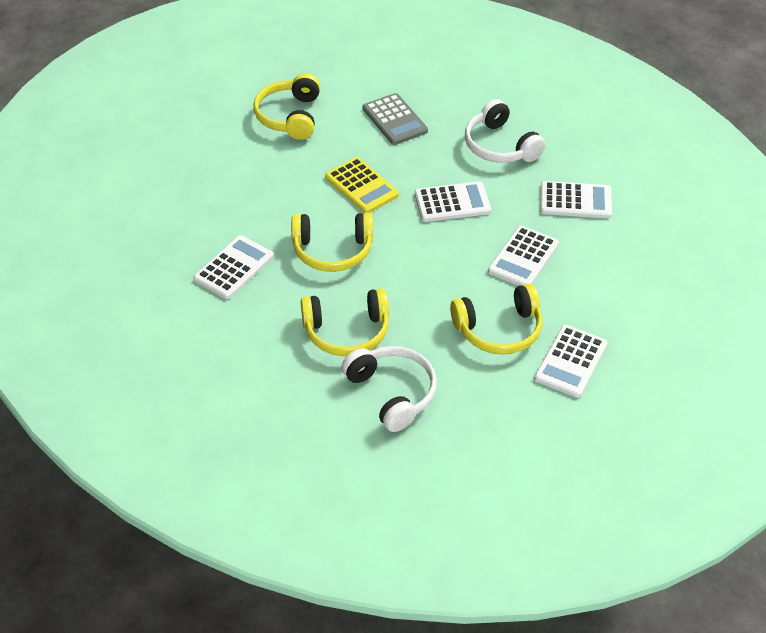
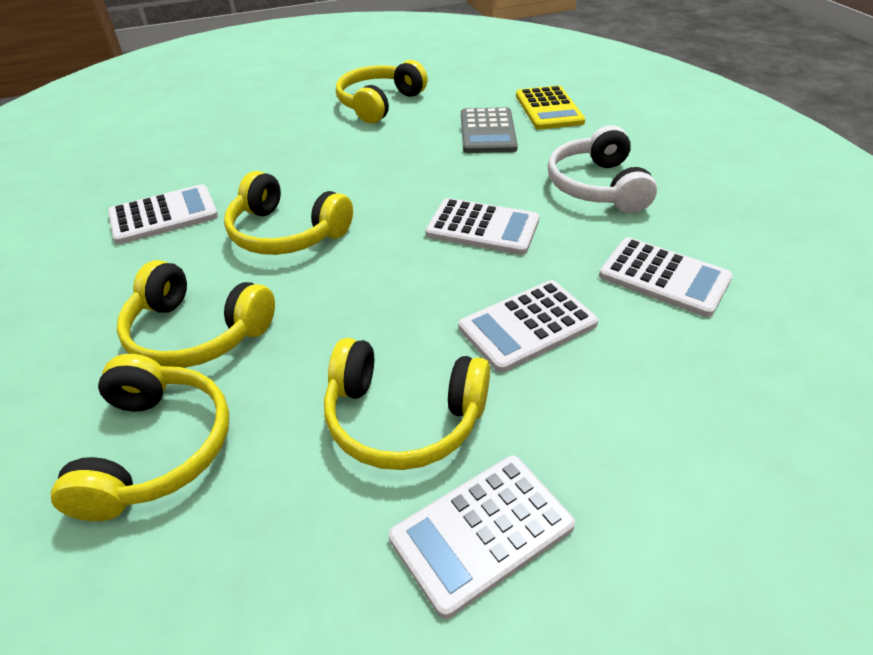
camera: 30 degrees right, 5 degrees down
yellow calculator [325,157,399,213] -> yellow calculator moved to [516,86,585,129]
white headphones [342,346,437,432] -> yellow headphones [51,354,229,521]

